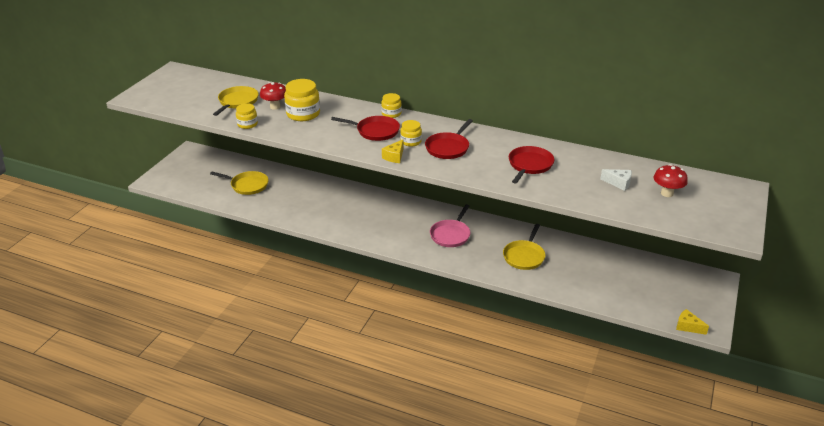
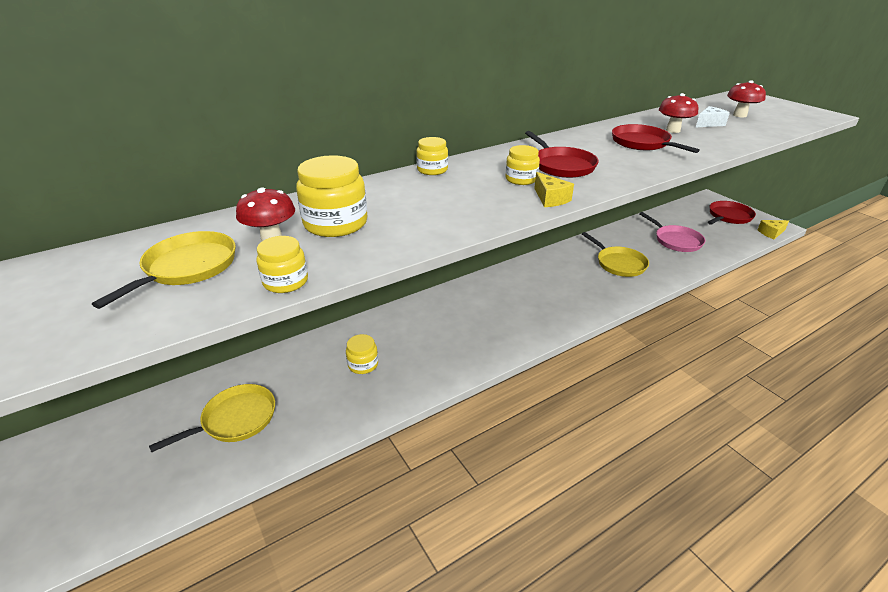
camera: 55 degrees left, 0 degrees up
yellow pan [213,86,259,116] -> yellow pan turned 60 degrees clockwise [92,231,236,309]
red pan [331,116,400,141] -> red pan moved to [708,201,756,225]
pink pan [430,204,470,247] -> pink pan moved to [639,212,705,252]
none -> yellow jar [346,334,378,374]
none -> red mushroom [659,93,698,133]

